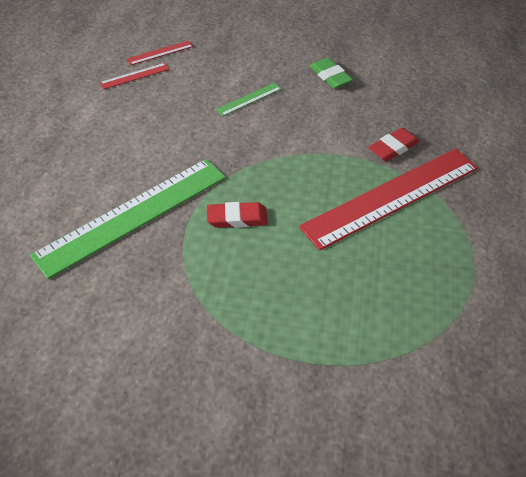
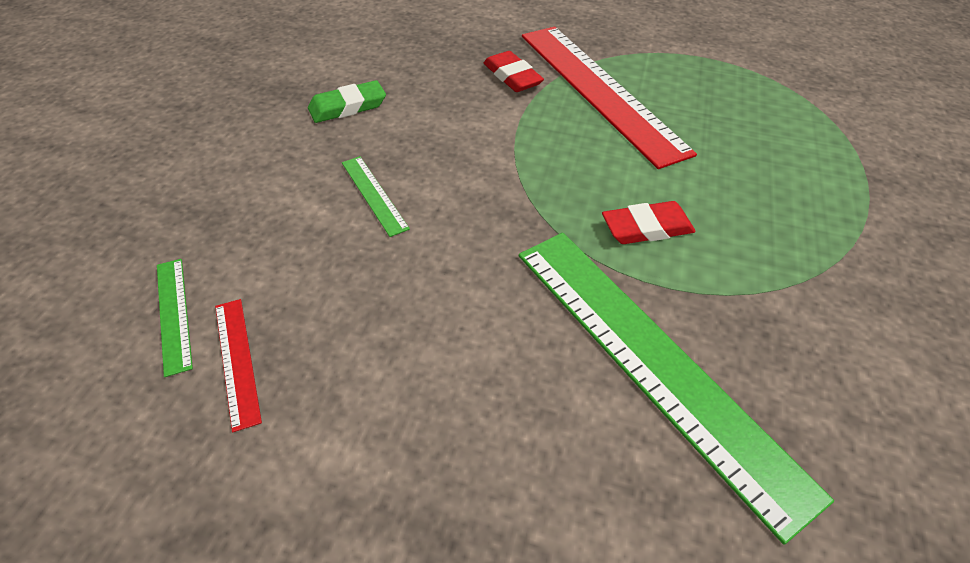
camera: 85 degrees left, 0 degrees up
red ruler [127,40,193,65] -> green ruler [157,259,193,377]
red eraser [207,202,268,228] -> red eraser turned 75 degrees clockwise [602,201,696,244]

